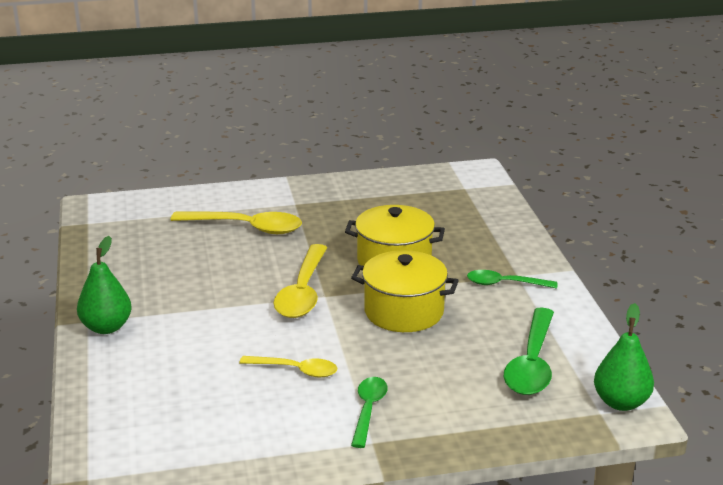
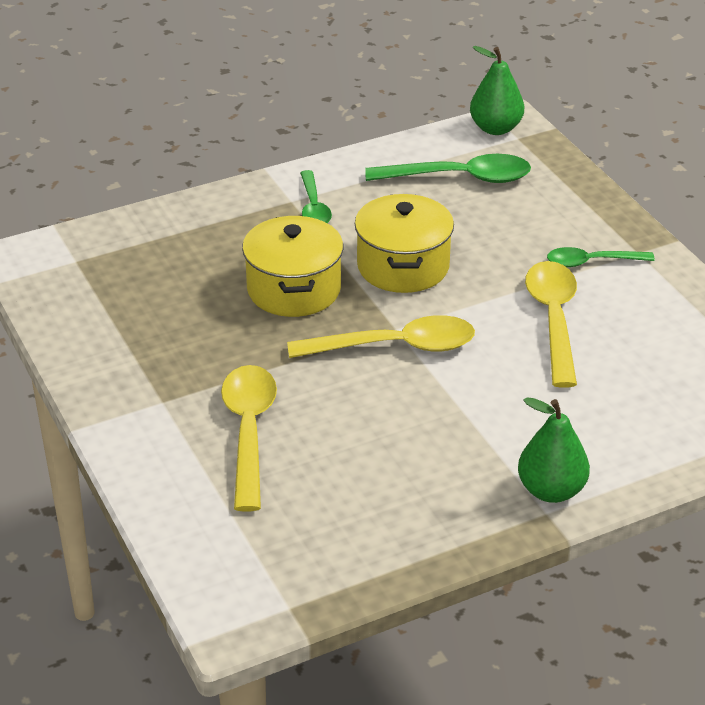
camera: 105 degrees left, 10 degrees up
yellow spoon [239,356,337,377] -> yellow spoon [525,261,577,388], size x1.63

